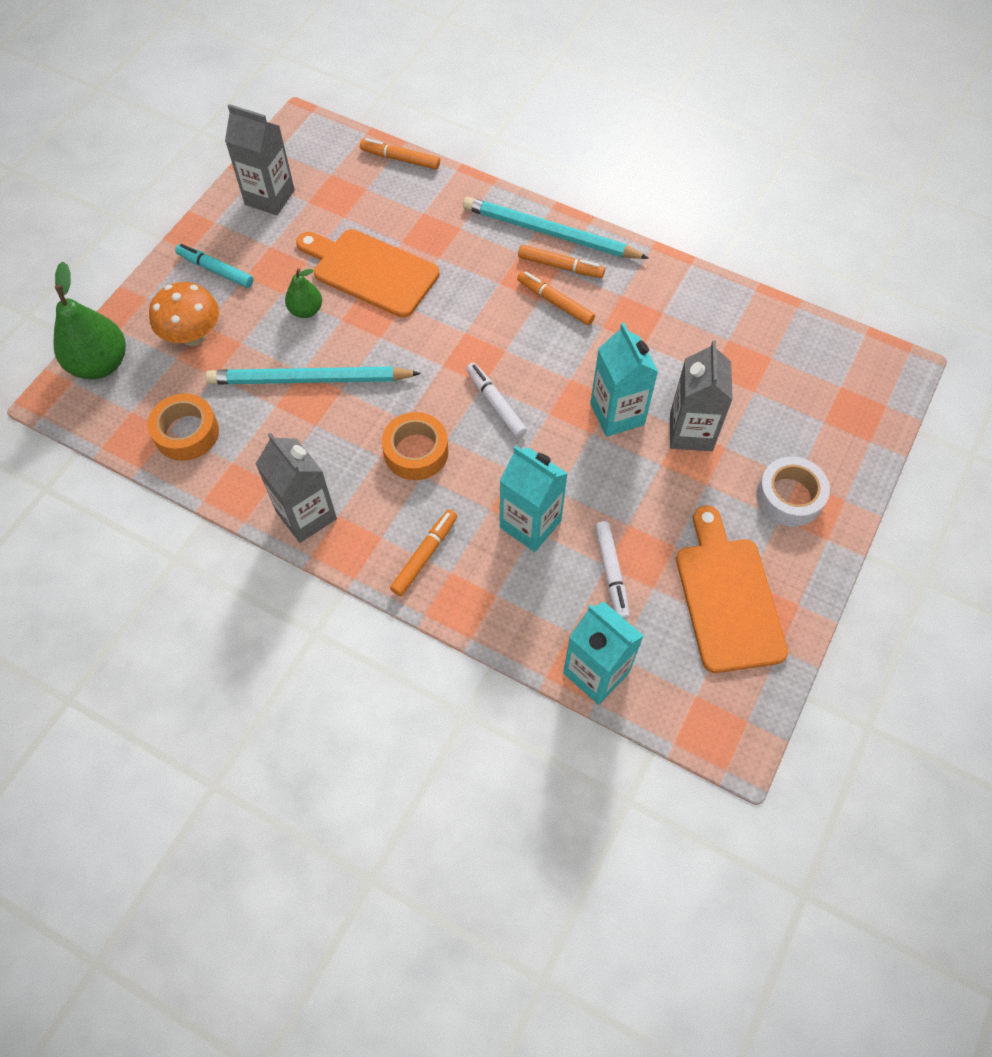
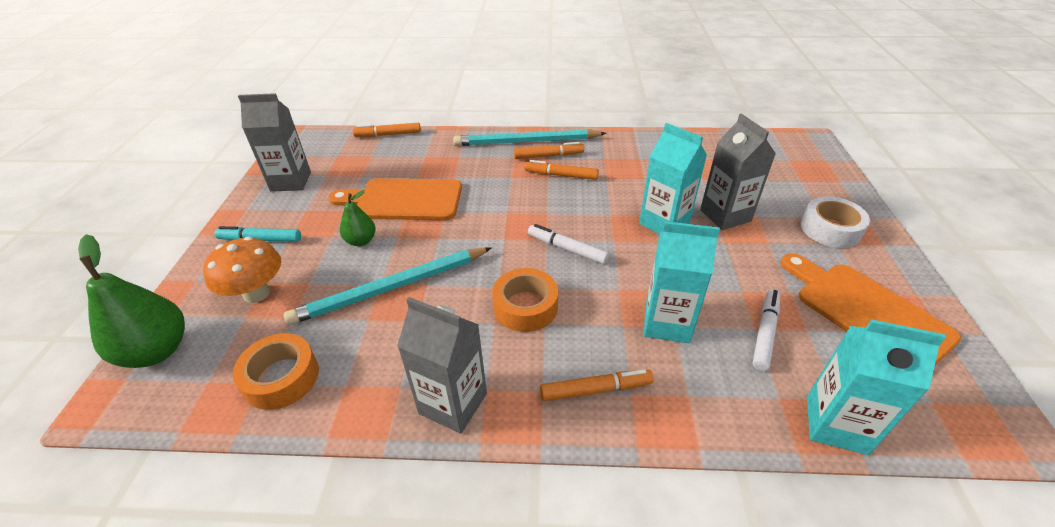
camera: 25 degrees left, 20 degrees down
orange marker [390,510,457,596] -> orange marker turned 75 degrees clockwise [540,369,653,401]
white marker [595,521,630,619] -> white marker turned 120 degrees counterclockwise [753,289,780,371]

